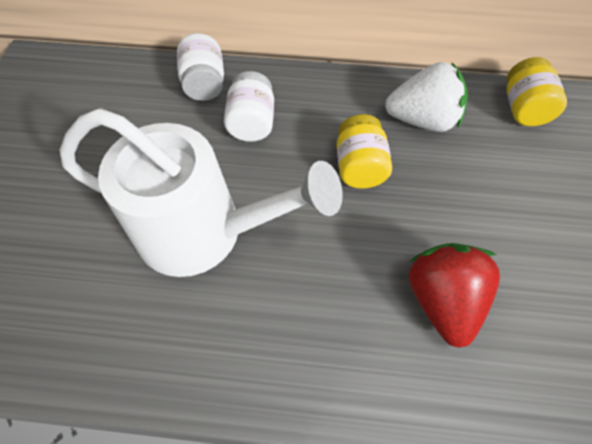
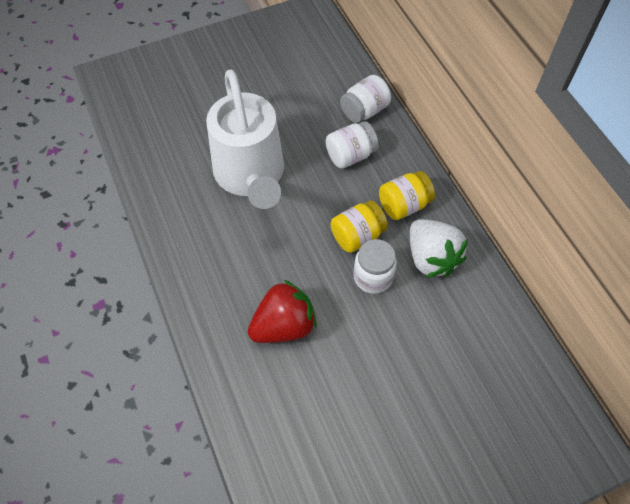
camera: 60 degrees right, 0 degrees up
yellow jar [507,57,567,126] -> yellow jar moved to [379,171,435,220]
none -> white jar [353,239,397,294]

